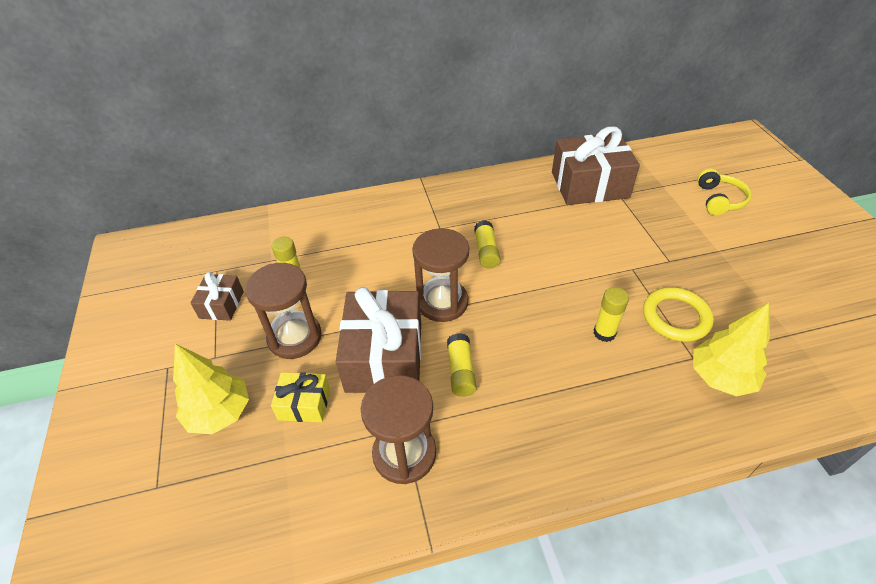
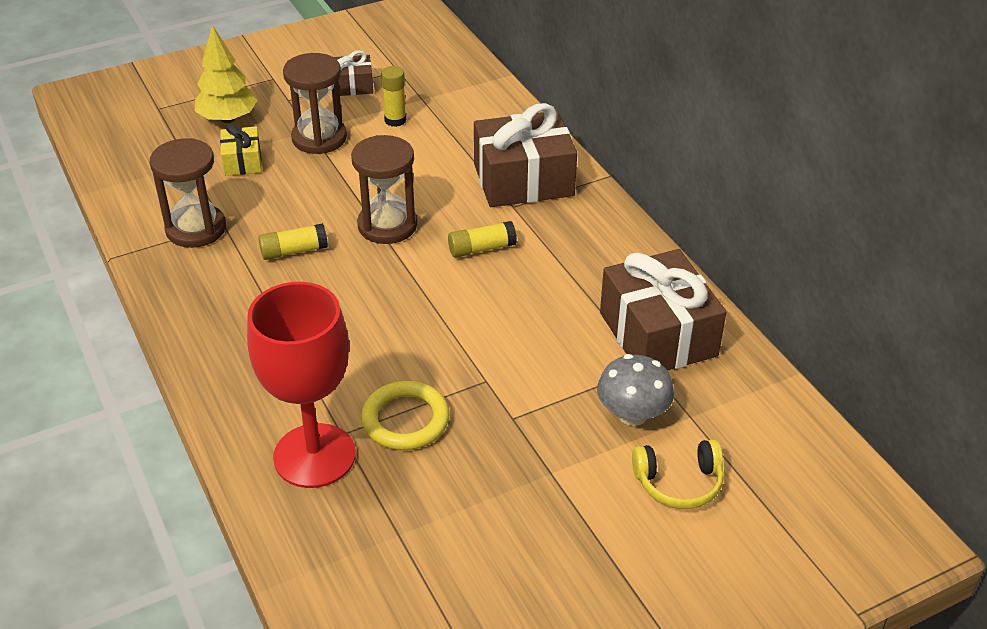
camera: 75 degrees right, 5 degrees down
brown gift [336,287,421,393] -> brown gift moved to [474,103,577,207]
yellow glue stick [594,287,629,342] -> none
yellow tree [693,303,770,397] -> red goblet [247,282,356,488]
none -> grey mushroom [597,354,674,426]

